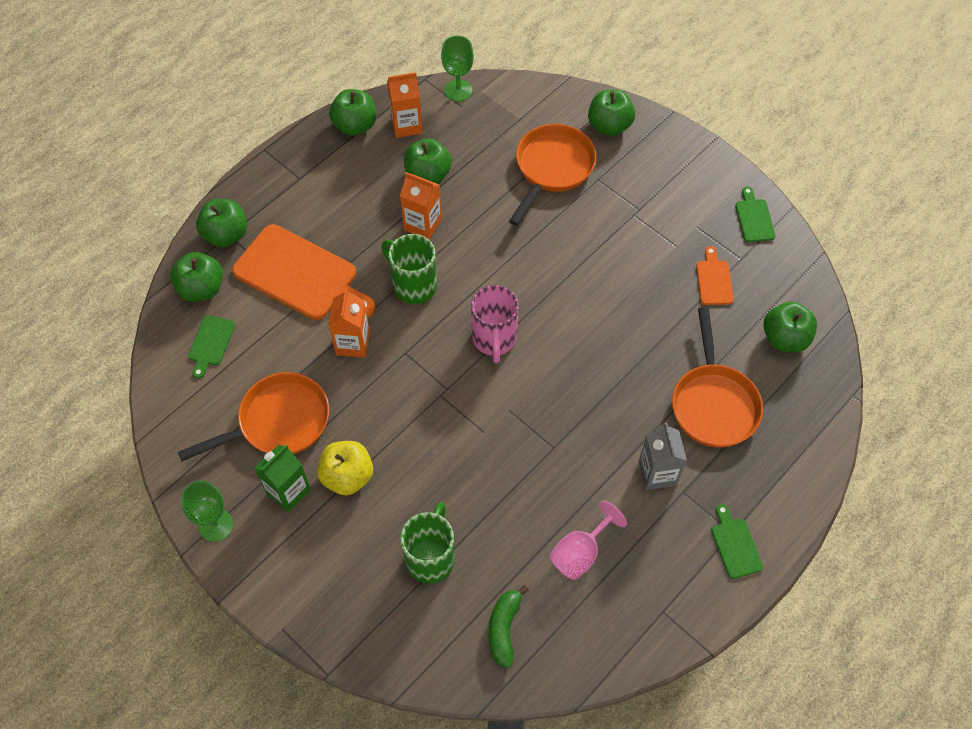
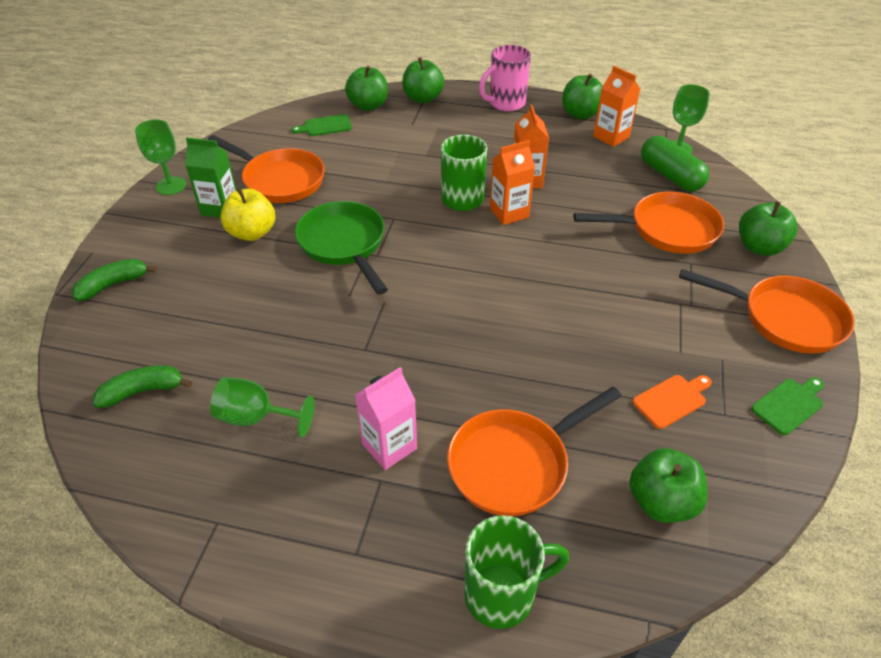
camera: 60 degrees right, 15 degrees down
orange cutting board [232,224,375,320] -> none
orange carton [329,288,370,358] -> orange carton moved to [490,140,535,225]
green mug [400,502,455,584] -> green mug moved to [464,515,569,629]
green apple [404,138,452,184] -> none
pink mug [471,285,519,363] -> pink mug moved to [479,45,531,111]
pink goblet [550,500,627,580] -> green goblet [210,377,315,437]
grey carton [639,423,687,490] -> pink carton [355,367,417,470]
green cutting board [711,504,763,579] -> none
none -> green banana [72,259,157,301]
none -> green pan [295,201,388,295]
none -> green capsule [641,136,709,191]
none -> orange pan [679,269,855,354]

